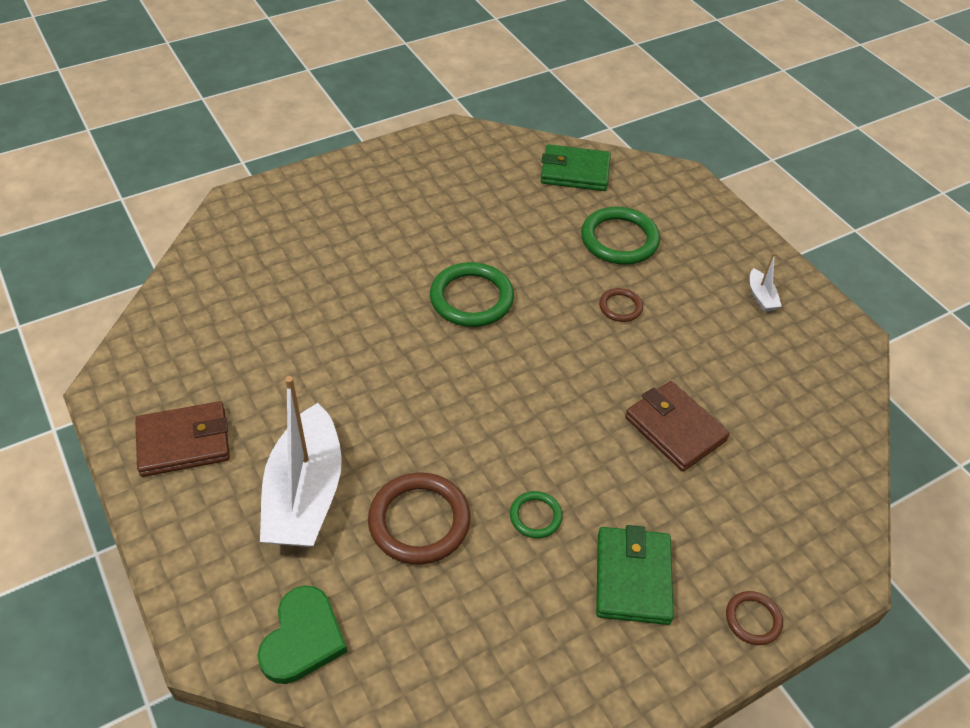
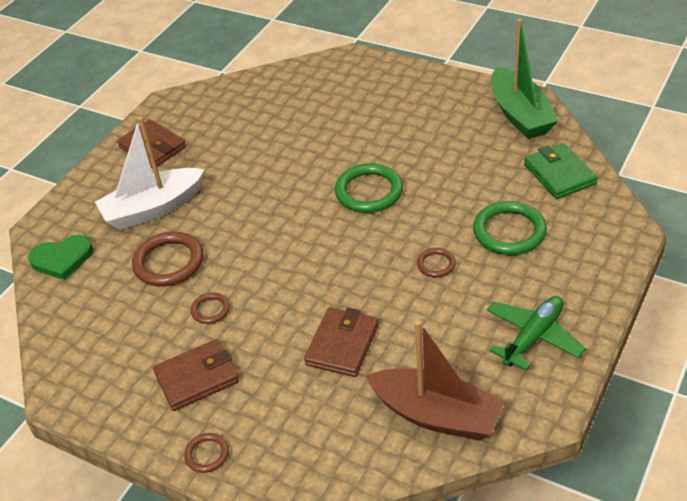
camera: 65 degrees right, 5 degrees down
green ring [510,491,563,538] -> brown ring [191,293,230,324]
green wallet [596,525,674,625] -> brown wallet [153,339,239,411]
white boat [750,253,782,312] -> green plane [487,296,586,371]
none -> brown boat [366,320,505,441]
none -> green boat [492,19,558,139]

